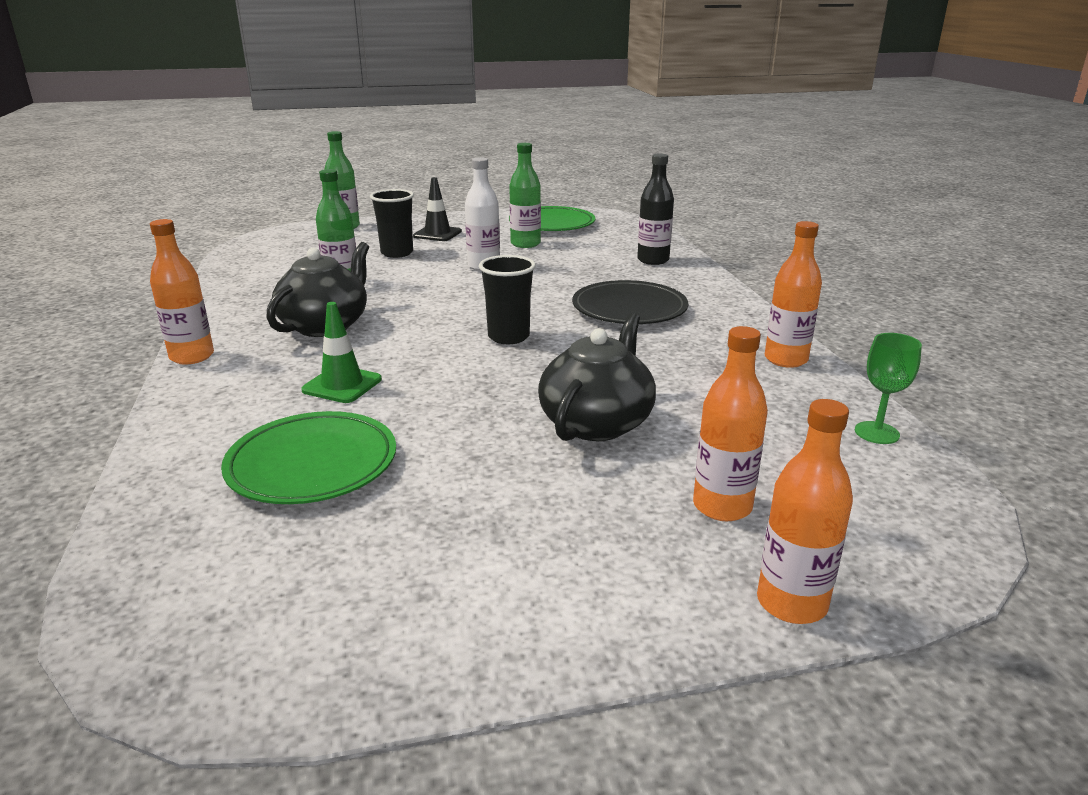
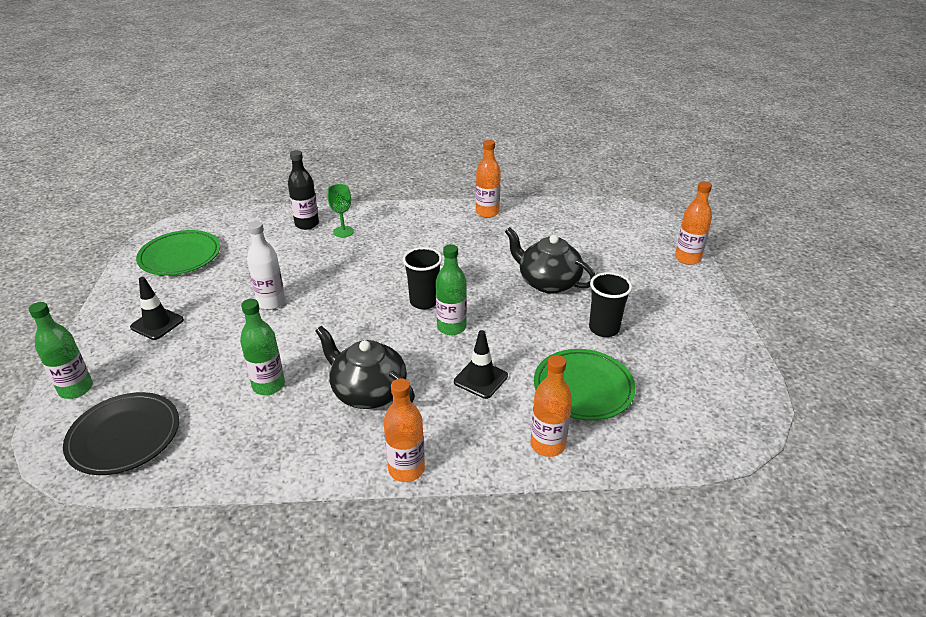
camera: 80 degrees left, 10 degrees up
green traffic cone [301,302,382,403] -> black traffic cone [454,330,508,399]
black cup [370,189,414,258] -> black cup moved to [589,272,632,337]
green bottle [509,143,541,248] -> green bottle moved to [436,244,467,335]
black plate [572,280,688,324] -> black plate moved to [63,392,179,475]
orange bottle [693,326,768,521] -> orange bottle moved to [531,355,572,457]
green goblet [855,333,922,444] -> green goblet moved to [328,184,354,237]

